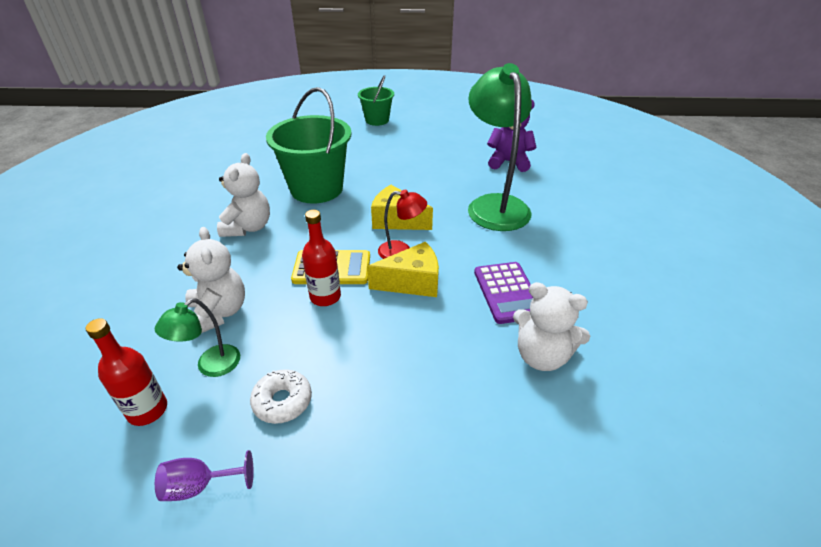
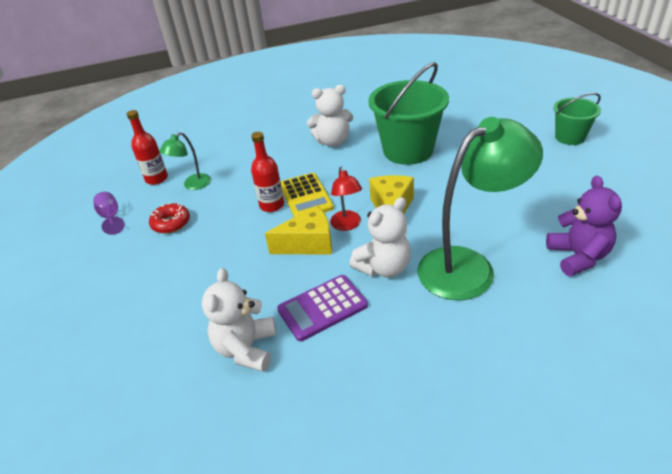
camera: 75 degrees right, 0 degrees up
green lamp [155,298,240,377] -> green lamp turned 75 degrees counterclockwise [159,132,211,190]
white teddy bear [177,227,245,333] -> white teddy bear moved to [349,197,411,277]
white donut [250,369,312,424] -> red donut [149,203,190,234]
yellow cheese [367,242,439,297] -> yellow cheese turned 75 degrees counterclockwise [265,205,332,255]

